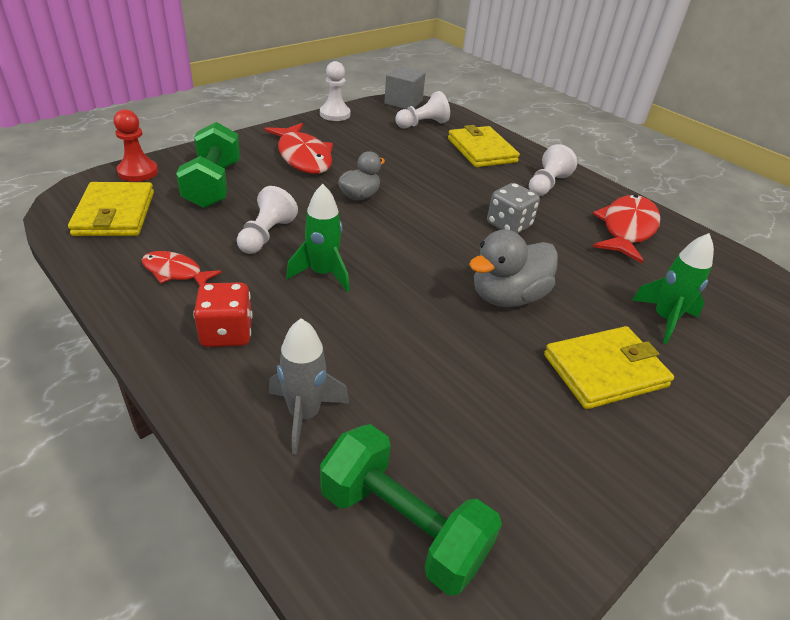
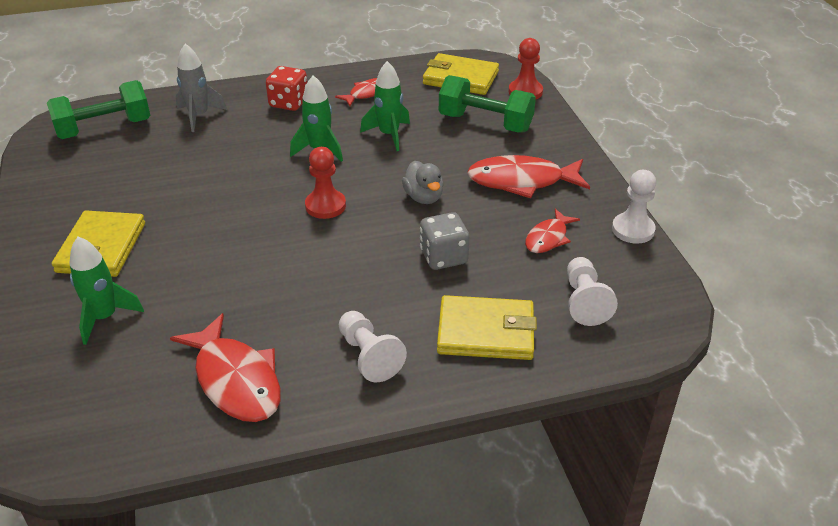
camera: 120 degrees right, 0 degrees up
white pawn [237,186,298,254] -> green rocket [360,61,410,151]
grey cube [384,66,426,109] -> none
grey duck [469,230,558,307] -> none
grey dice [487,183,540,233] -> grey dice moved to [420,212,469,270]
none -> red pawn [305,147,346,219]
none -> red fish [525,209,580,253]

